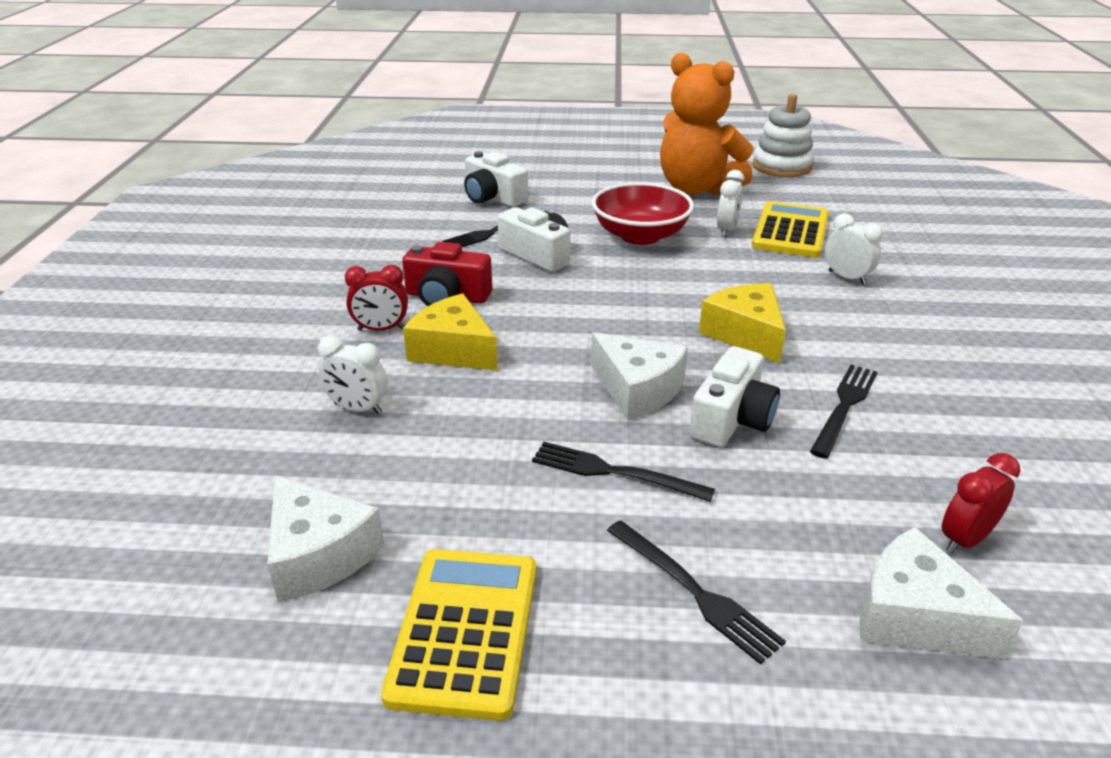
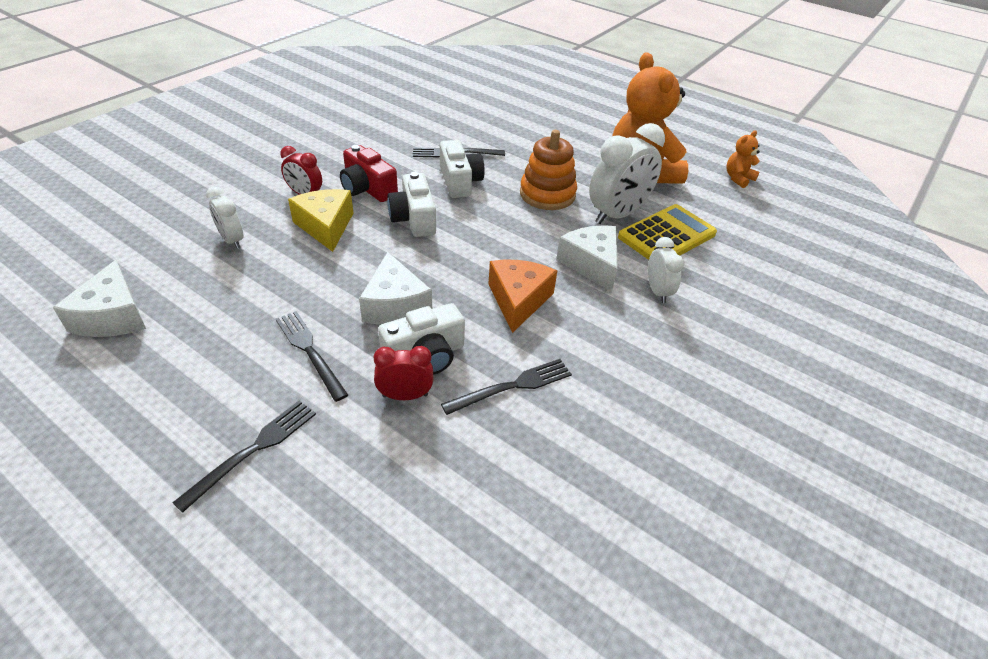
camera: 30 degrees right, 10 degrees up
yellow calculator [381,549,536,721] -> none
white camera [464,151,528,207] -> white camera moved to [387,172,436,237]
red bowl [592,182,694,245] -> orange stacking toy [520,130,577,210]
black fork [607,520,786,664] -> black fork turned 135 degrees counterclockwise [172,401,316,513]
yellow cheese [699,283,786,363] -> orange cheese [488,260,557,333]
white clock [717,170,744,237] -> white clock [589,123,665,224], size x1.85
white stacking toy [752,94,814,177] -> orange teddy bear [726,130,760,188]
white cheese [860,527,1024,659] -> white cheese moved to [556,225,618,292]
red clock [942,453,1020,554] -> red clock moved to [374,346,433,400]

